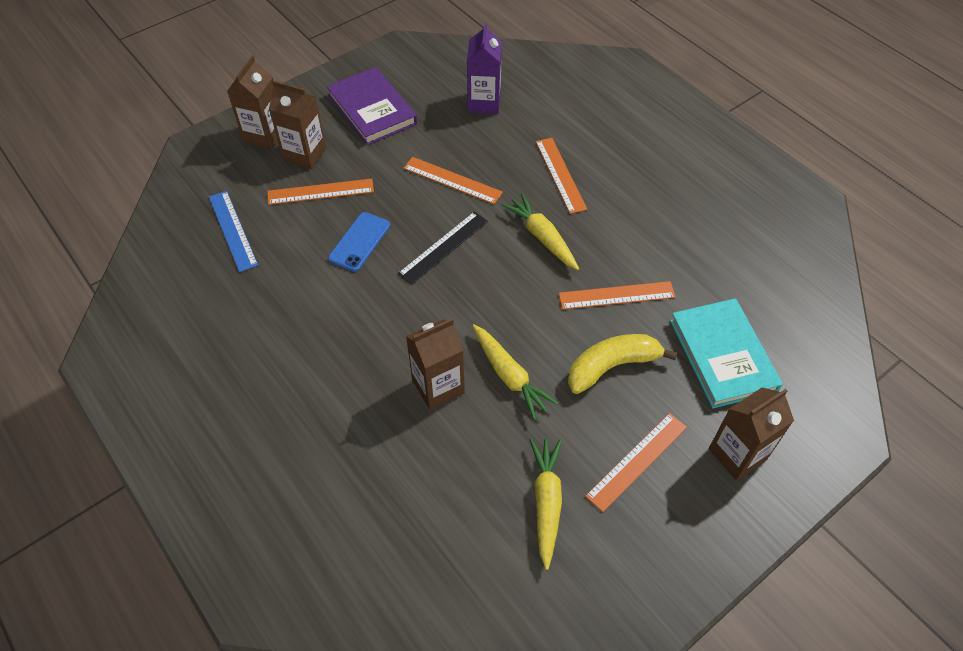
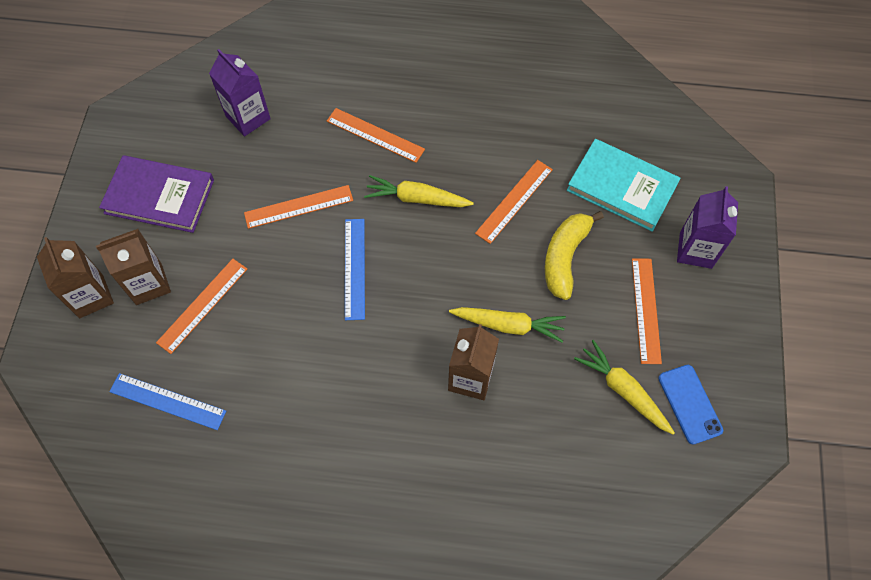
camera: 45 degrees left, 10 degrees up
blue phone [328,212,390,272] -> blue phone moved to [658,365,723,445]
black ruler [397,212,488,285] -> blue ruler [345,219,365,320]
brown carton [709,387,794,481] -> purple carton [677,186,738,269]

